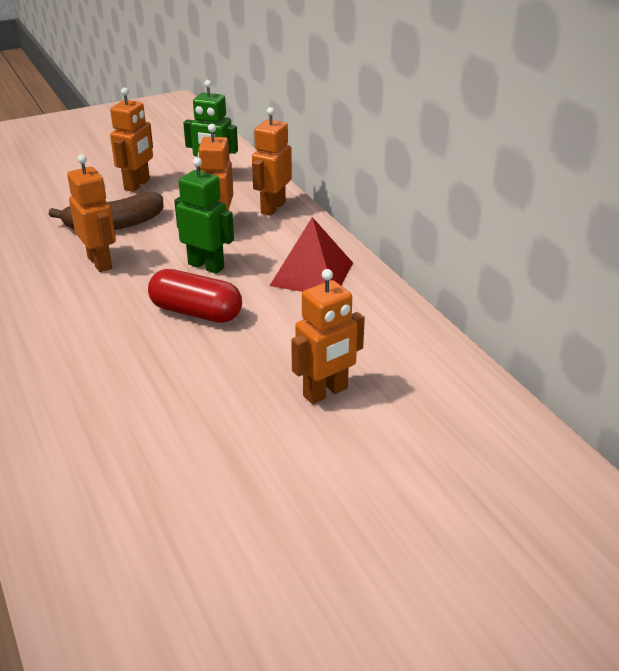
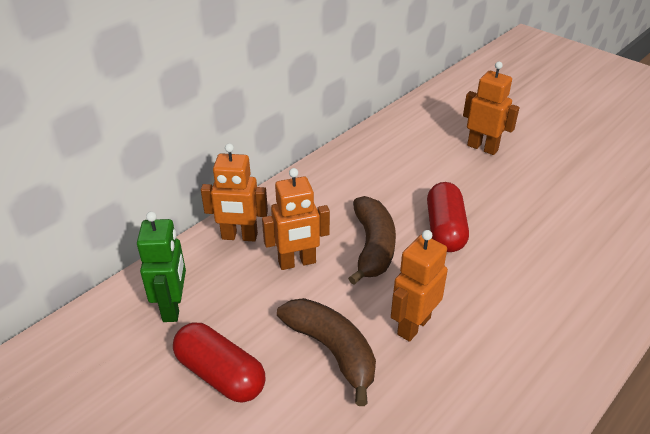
camera: 110 degrees left, 5 degrees up
orange robot [110,88,153,192] -> red capsule [173,322,265,403]
green robot [174,157,234,274] -> brown banana [348,196,396,285]
red pyramid [270,217,353,292] -> none

